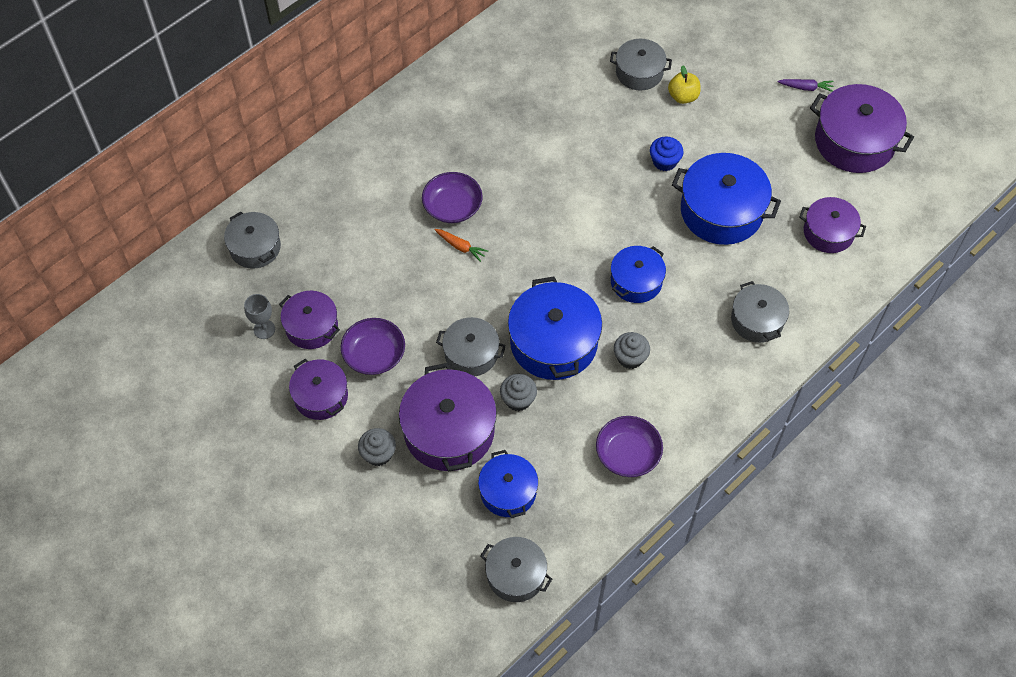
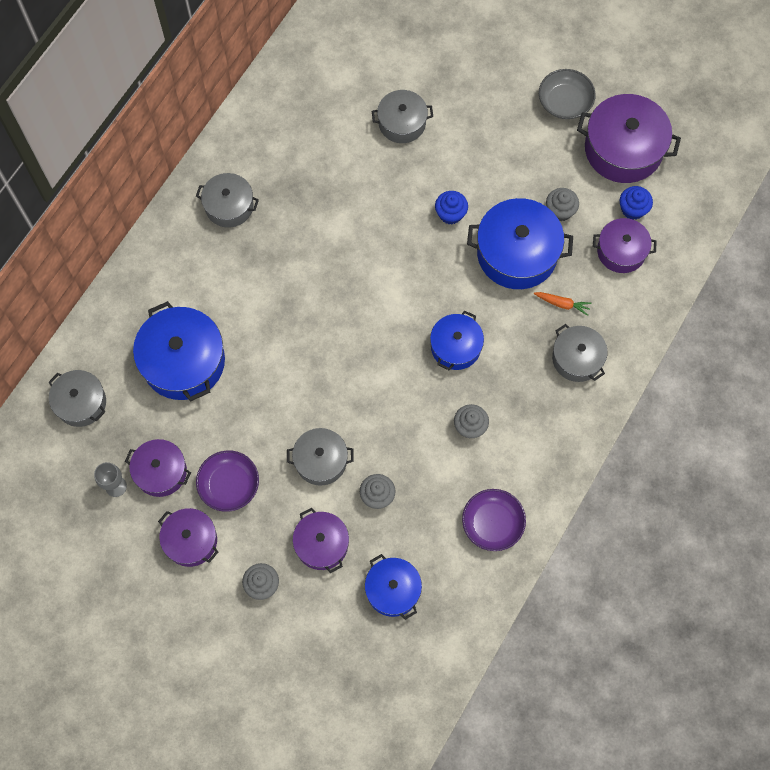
camera: 15 degrees left, 10 degrees up
purple pot [399,363,497,472] -> purple pot [293,508,349,573], size x0.61
purple bowl [422,172,483,223] -> none
orange carrot [435,229,488,262] -> orange carrot moved to [534,292,592,316]
grey pot [481,537,552,602] -> grey pot moved to [196,173,259,228]
blue pot [508,276,602,380] -> blue pot moved to [133,301,225,401]
yellow apple [668,65,701,104] -> none
purple carrot [777,79,834,92] -> grey bowl [539,69,596,119]
none -> grey cupcake [546,188,579,222]
none -> blue cupcake [620,186,653,220]

